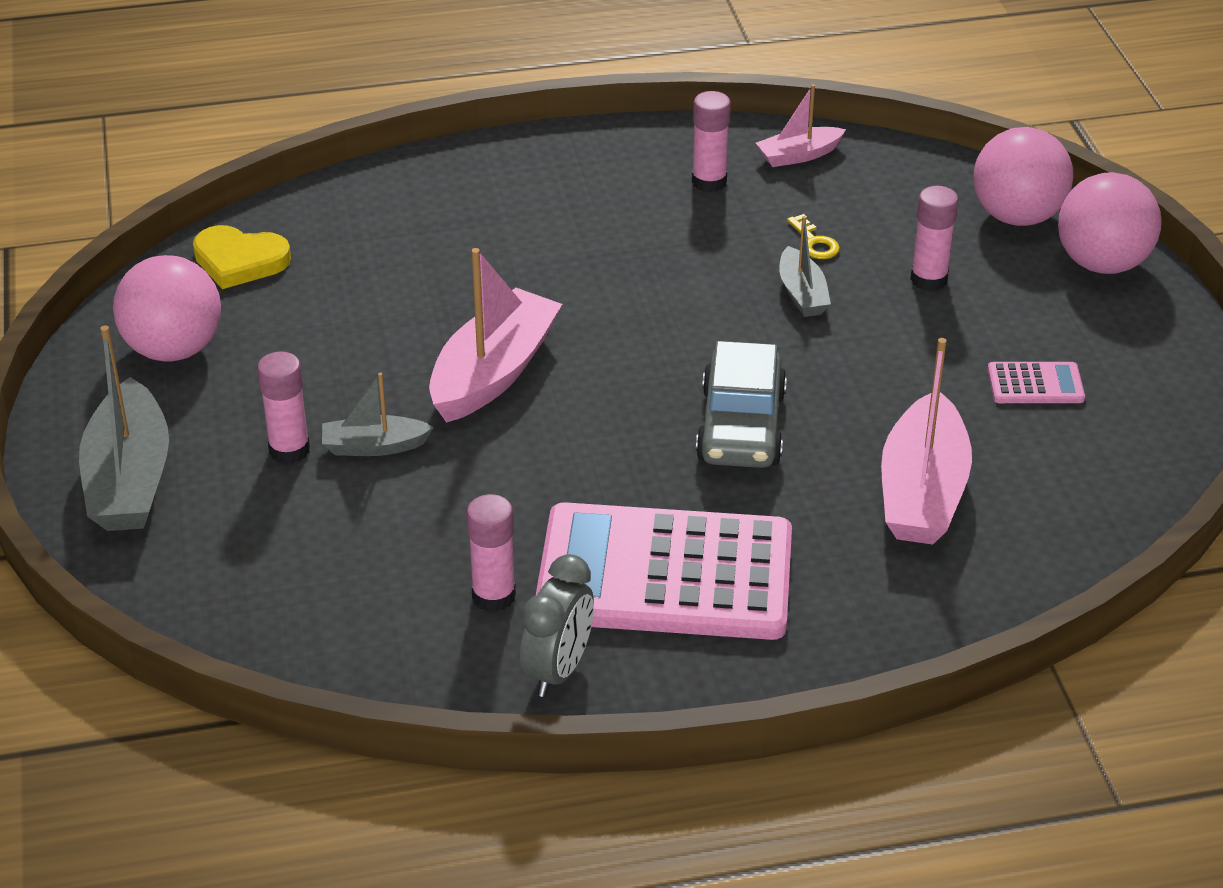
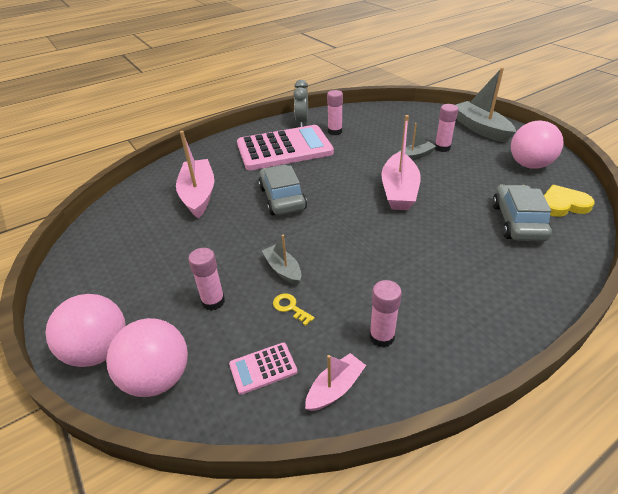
camera: 160 degrees right, 0 degrees up
pink calculator [987,362,1085,403] -> pink calculator moved to [229,343,298,395]
none -> grey car [492,185,552,241]

